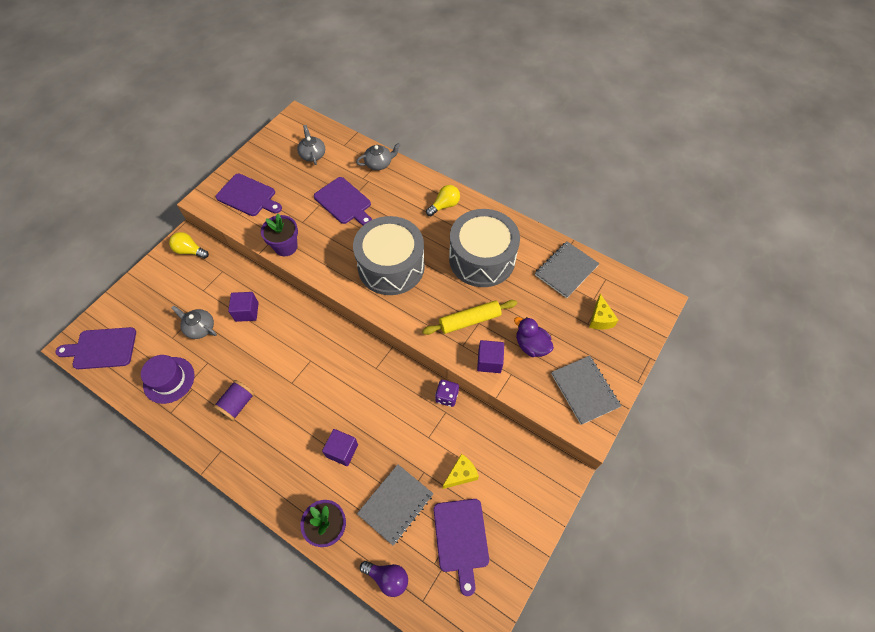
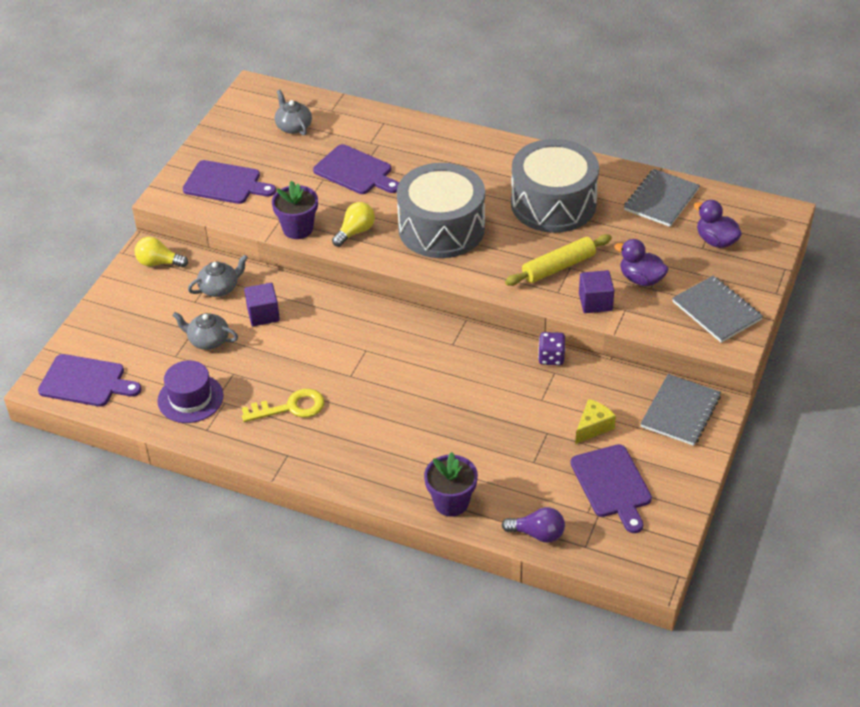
camera: 10 degrees left, 15 degrees down
purple cutting board [56,327,136,369] -> purple cutting board turned 150 degrees counterclockwise [38,354,141,407]
purple spool [213,380,255,421] -> yellow key [242,389,325,422]
purple cube [322,429,358,466] -> none
grey teapot [356,143,400,170] -> grey teapot moved to [188,255,248,297]
grey notebook [357,464,434,546] -> grey notebook moved to [640,374,721,446]
yellow light bulb [426,185,460,216] -> yellow light bulb moved to [332,202,375,247]
yellow cheese [589,293,618,330] -> purple duck [694,200,742,248]

